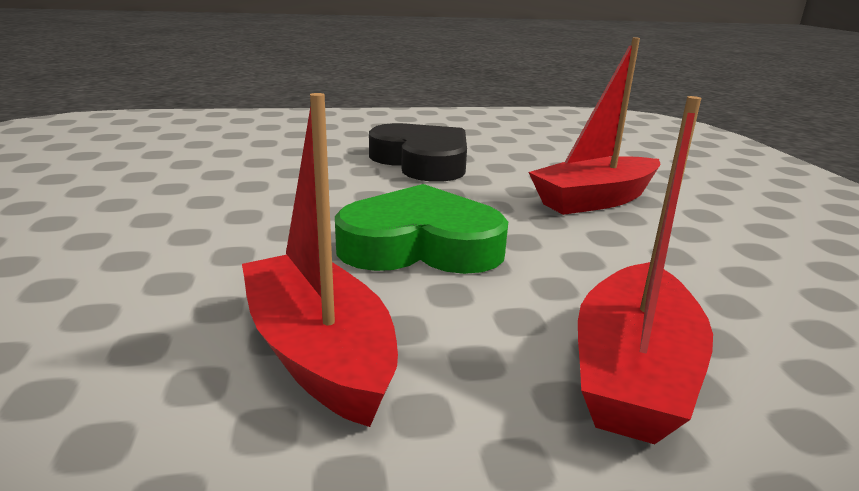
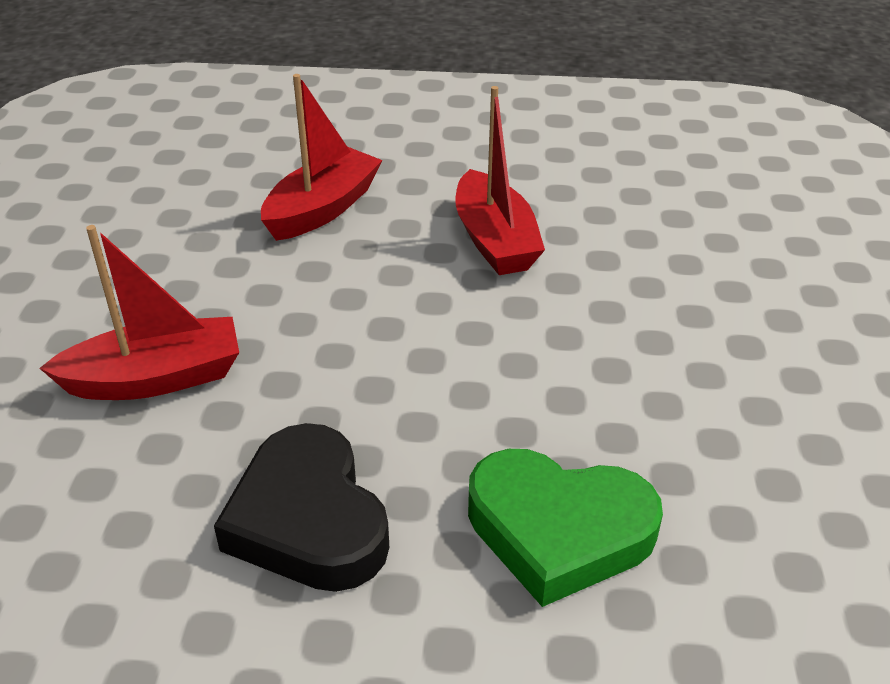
camera: 165 degrees left, 15 degrees up
green heart [335,184,508,274] -> green heart moved to [468,449,663,607]

